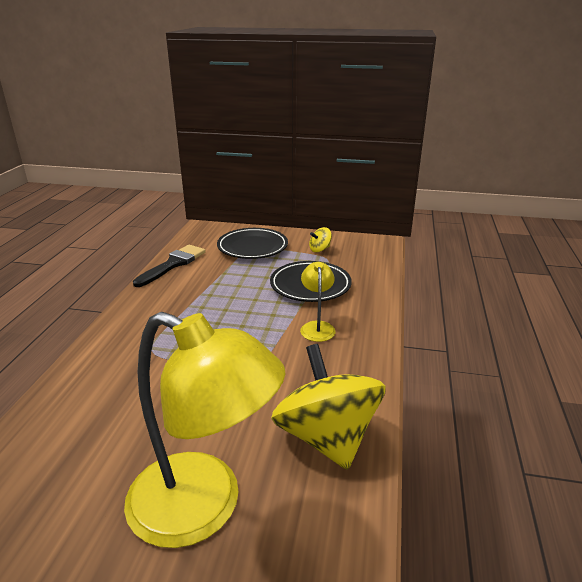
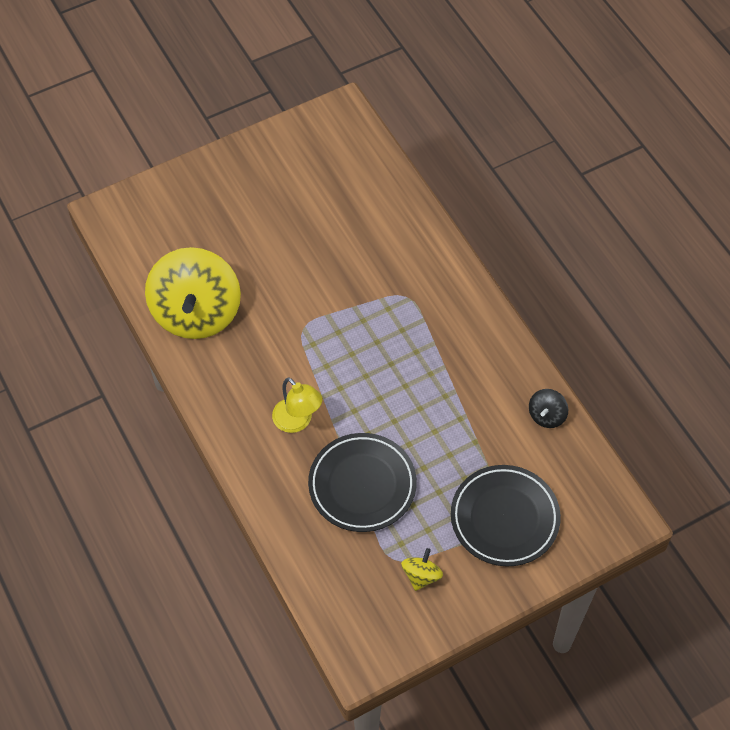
camera: 140 degrees right, 30 degrees up
yellow lamp [124,312,285,548] -> none
black brush [133,245,206,287] -> black spinning top [529,389,568,428]
yellow spinning top [271,344,386,470] -> yellow spinning top turned 60 degrees clockwise [145,247,241,339]

